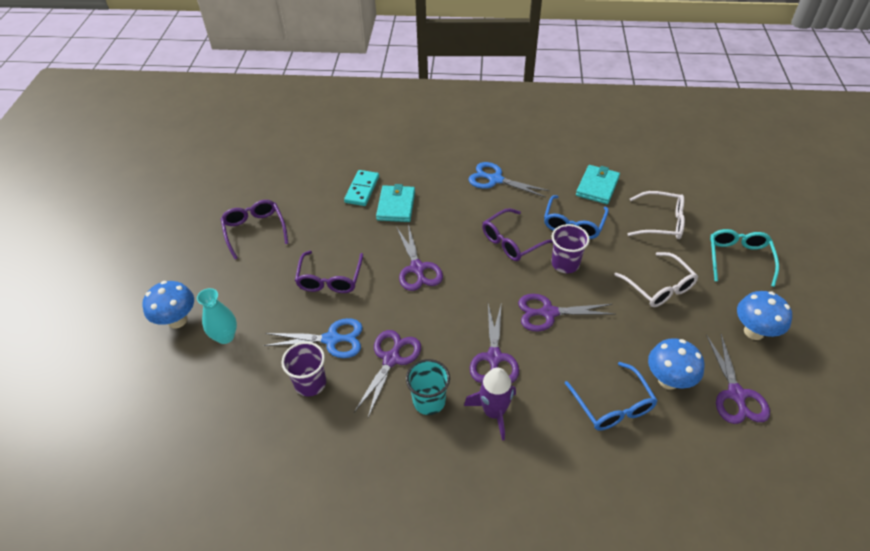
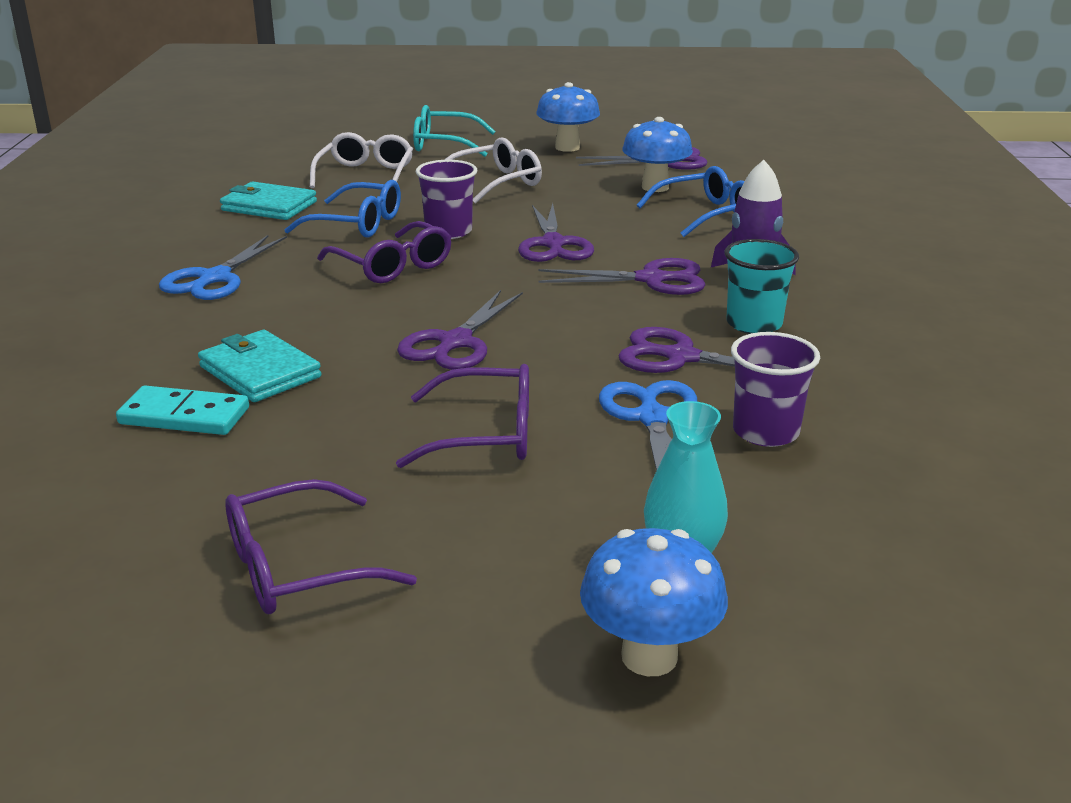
camera: 95 degrees left, 20 degrees down
turquoise wallet [376,184,415,222] -> turquoise wallet turned 45 degrees clockwise [198,330,321,402]
purple scissors [397,224,443,291] -> purple scissors turned 135 degrees clockwise [397,290,523,370]

